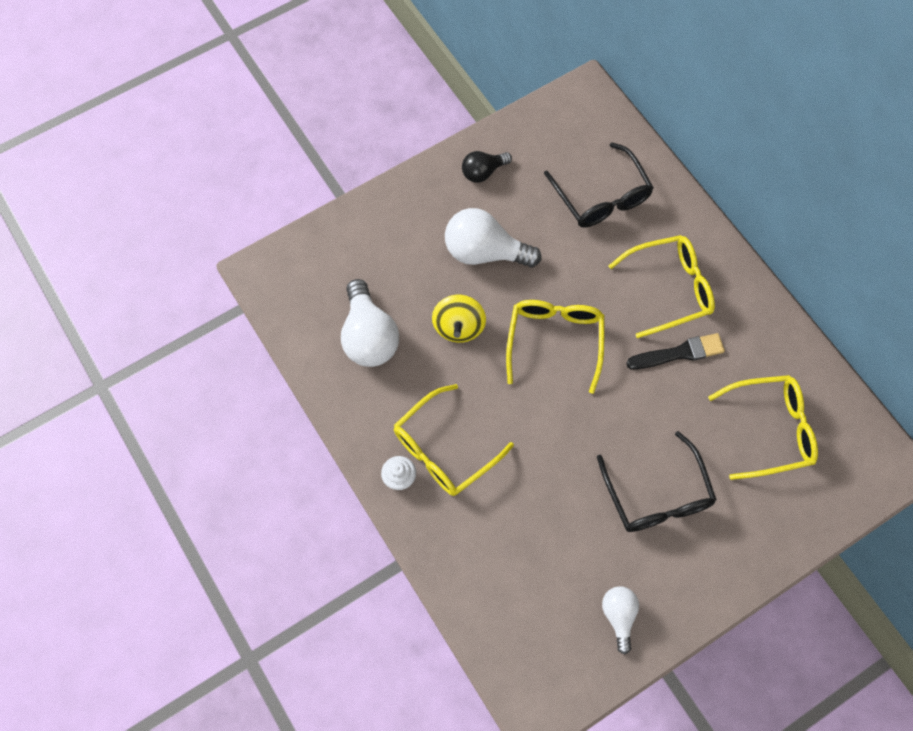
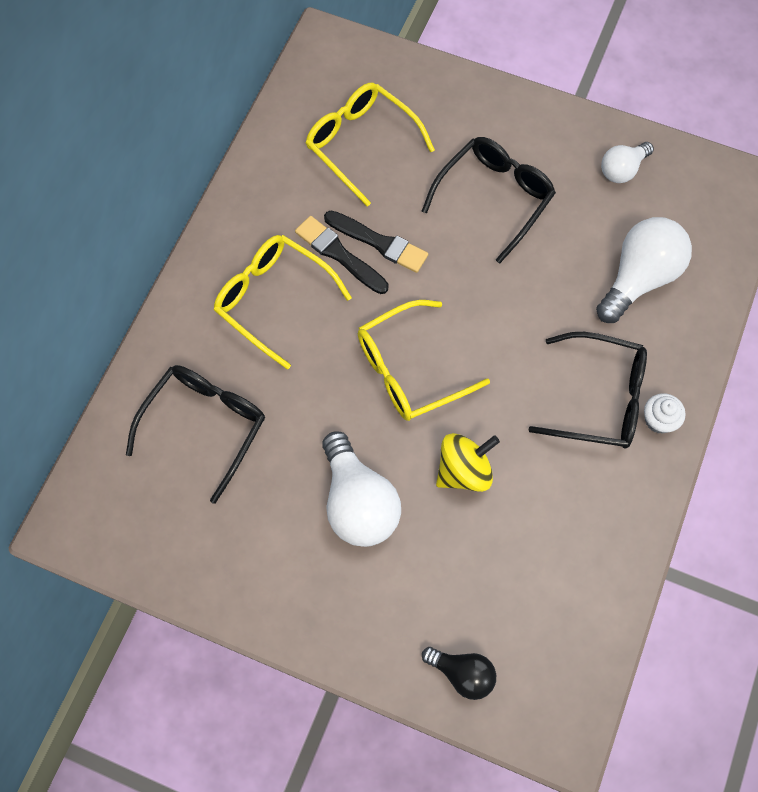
camera: 125 degrees left, 0 degrees up
white light bulb [341,279,399,367] -> white light bulb moved to [596,217,692,323]
yellow glasses [394,384,514,496] -> black glasses [528,332,647,449]
black light bulb [462,151,512,183] -> black light bulb moved to [422,647,496,700]
none -> black brush [324,211,428,273]

